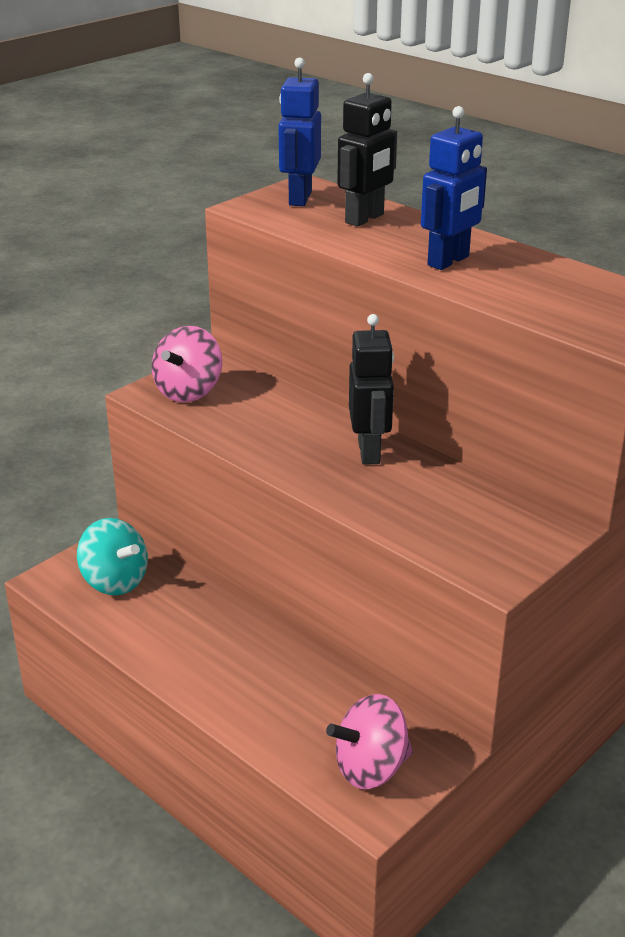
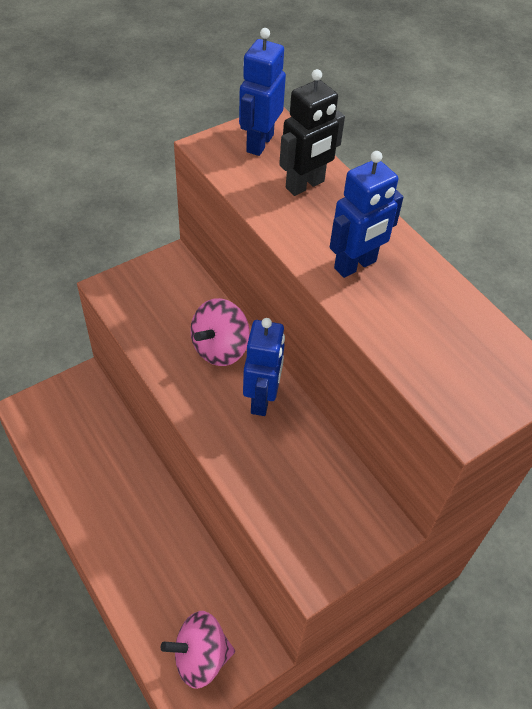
camera: 10 degrees right, 20 degrees up
turquoise spinning top [77,518,148,595] -> none
pink spinning top [152,326,222,402] -> pink spinning top moved to [190,298,250,366]
black robot [349,314,394,465] -> blue robot [243,318,285,416]

